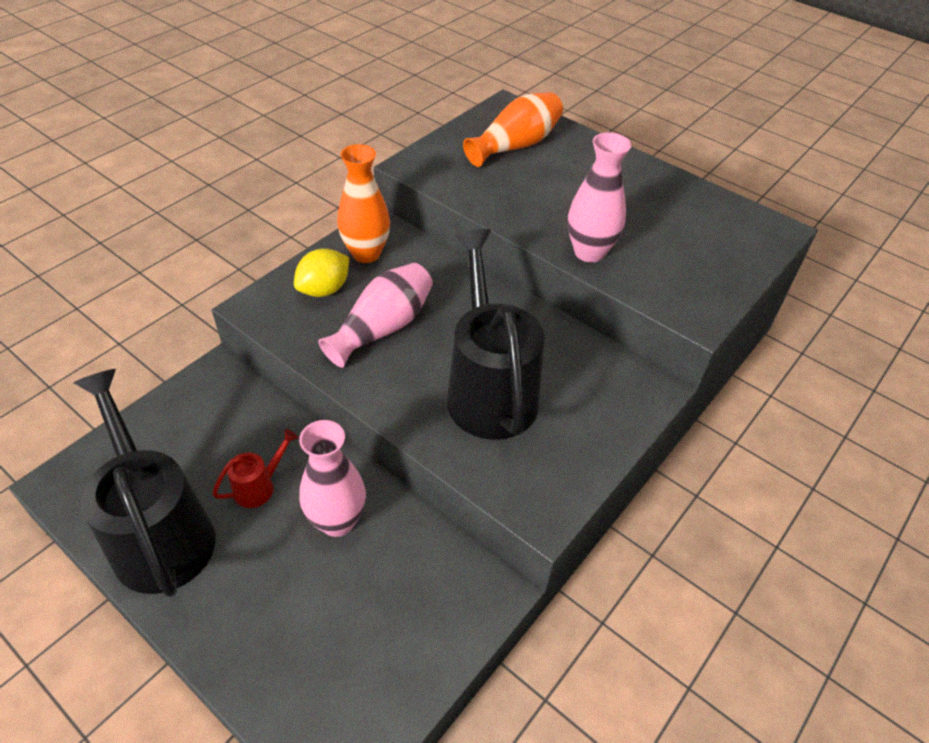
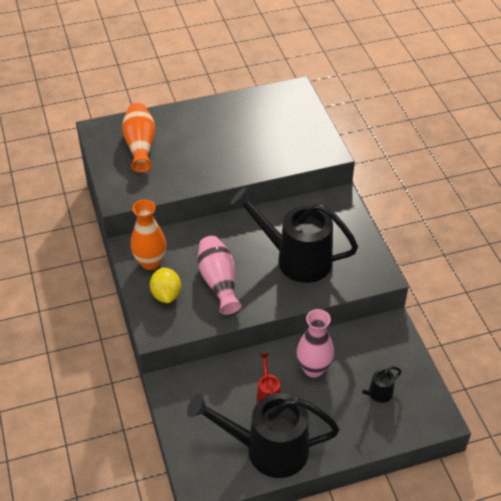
camera: 55 degrees left, 0 degrees up
pink vase [568,132,631,263] -> none
none -> black watering can [354,366,402,403]

